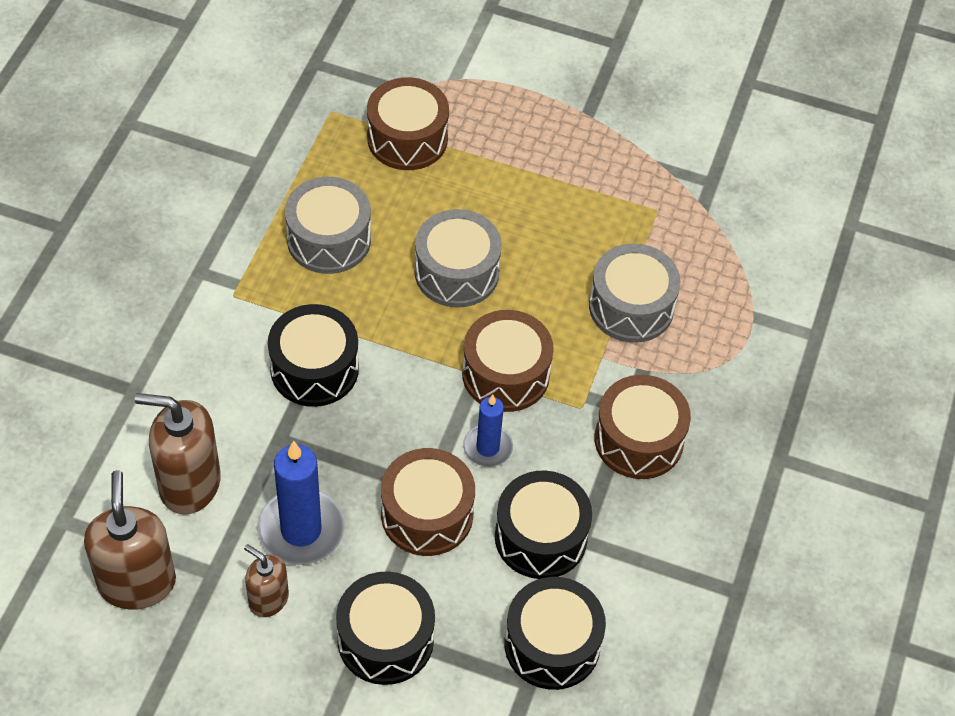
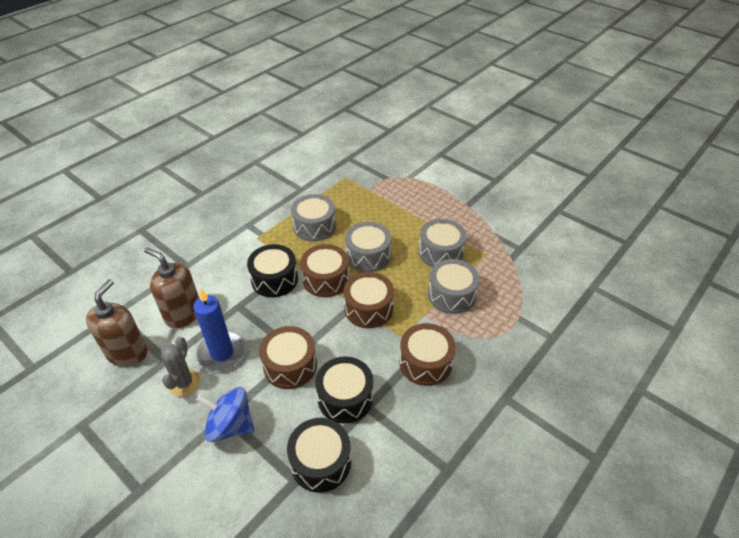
camera: 25 degrees right, 10 degrees down
brown soap dispenser [244,544,289,617] -> grey cactus [161,337,200,397]
black drum [336,572,435,685] -> blue spinning top [196,387,254,442]
brown drum [367,77,449,170] -> brown drum moved to [300,244,349,297]
blue candle [463,395,513,467] -> none
none -> grey drum [419,219,466,267]

